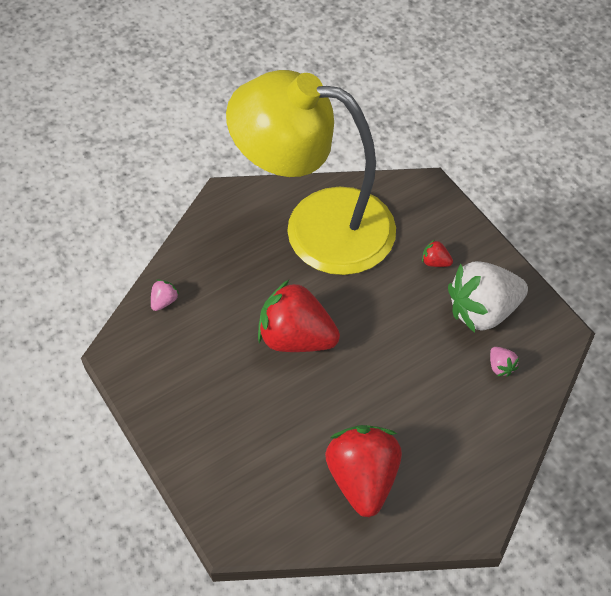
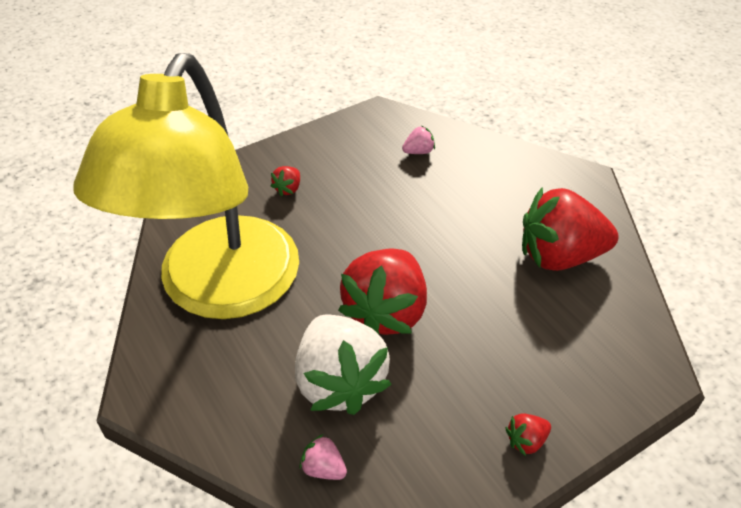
camera: 90 degrees left, 10 degrees down
white strawberry [448,261,528,333] -> white strawberry moved to [295,314,392,415]
none -> red strawberry [505,413,551,456]

